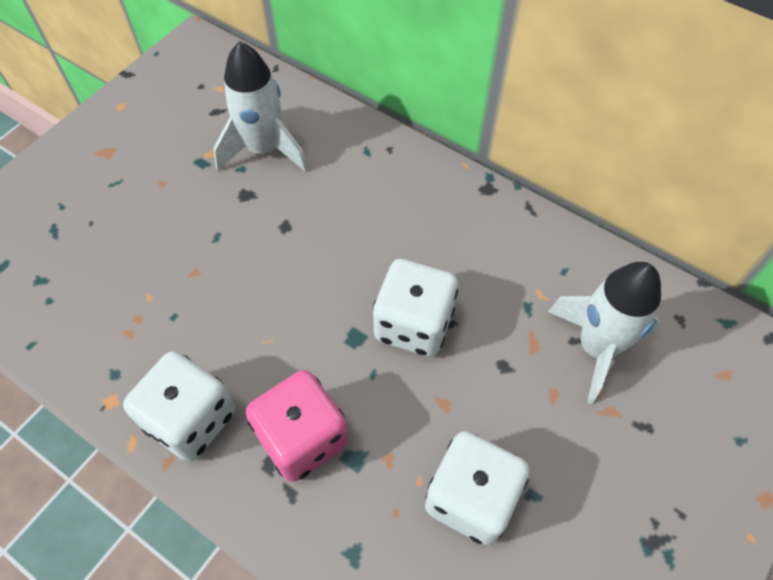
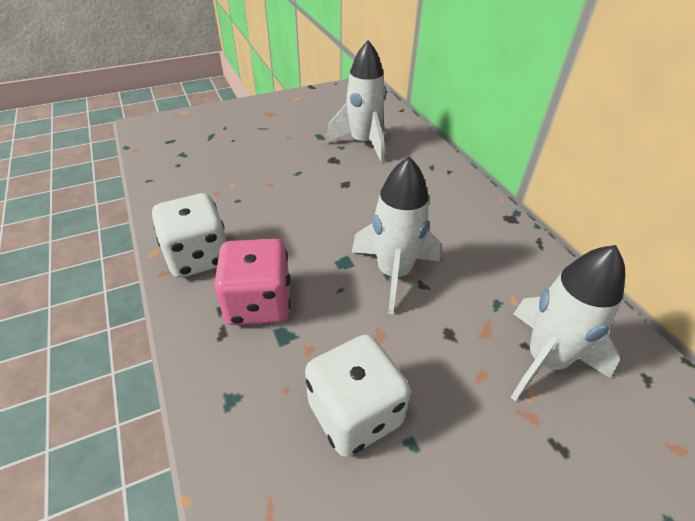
camera: 30 degrees right, 15 degrees down
white dice [373,259,458,357] -> white rocket [352,156,441,314]

